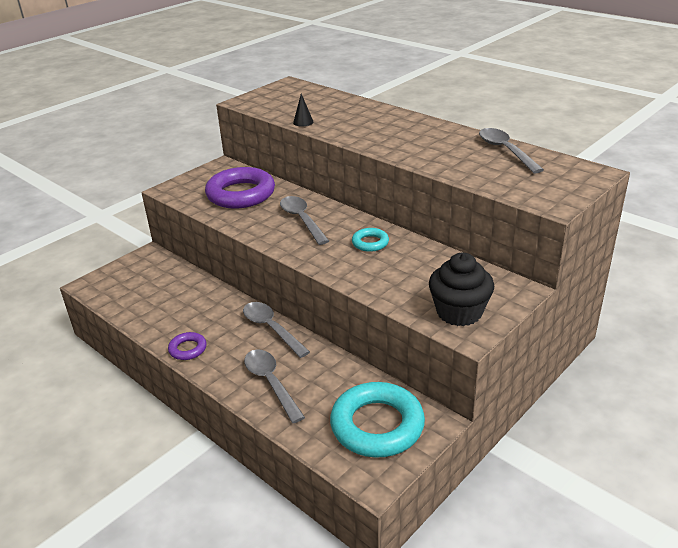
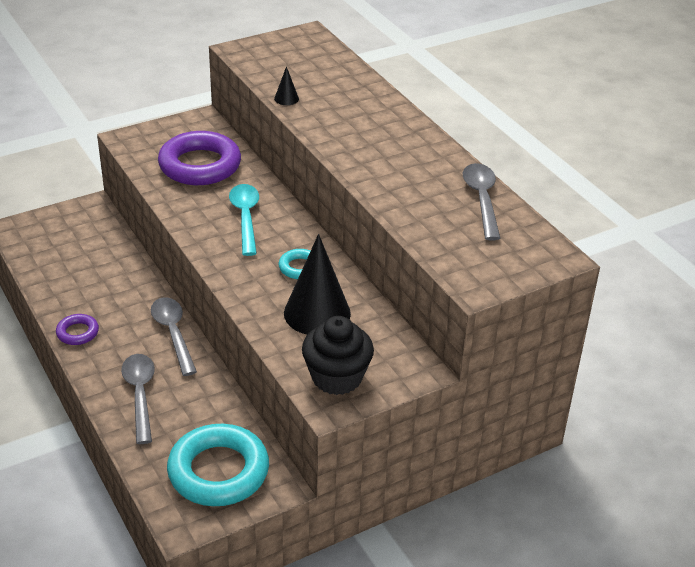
camera: 15 degrees right, 5 degrees up
grey spoon [280,196,329,245] -> turquoise spoon [229,184,259,256]
none -> black cone [284,234,351,335]

